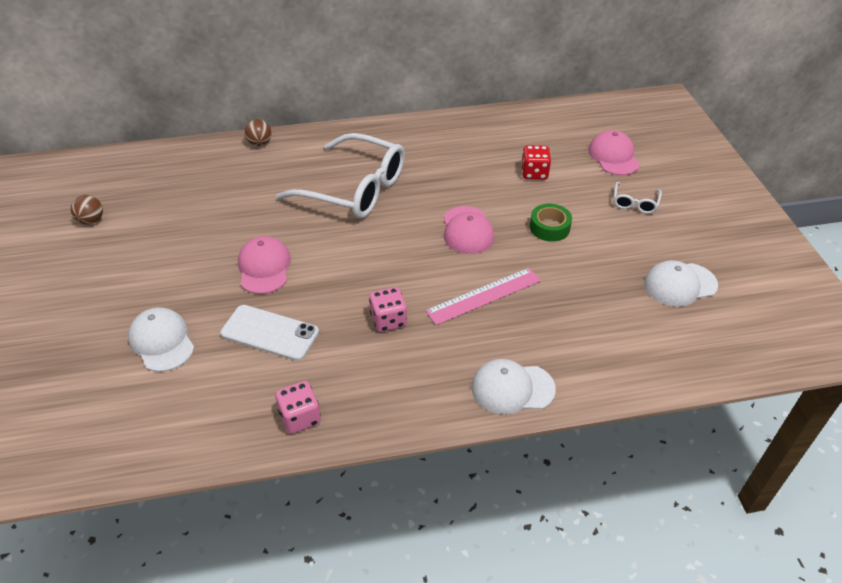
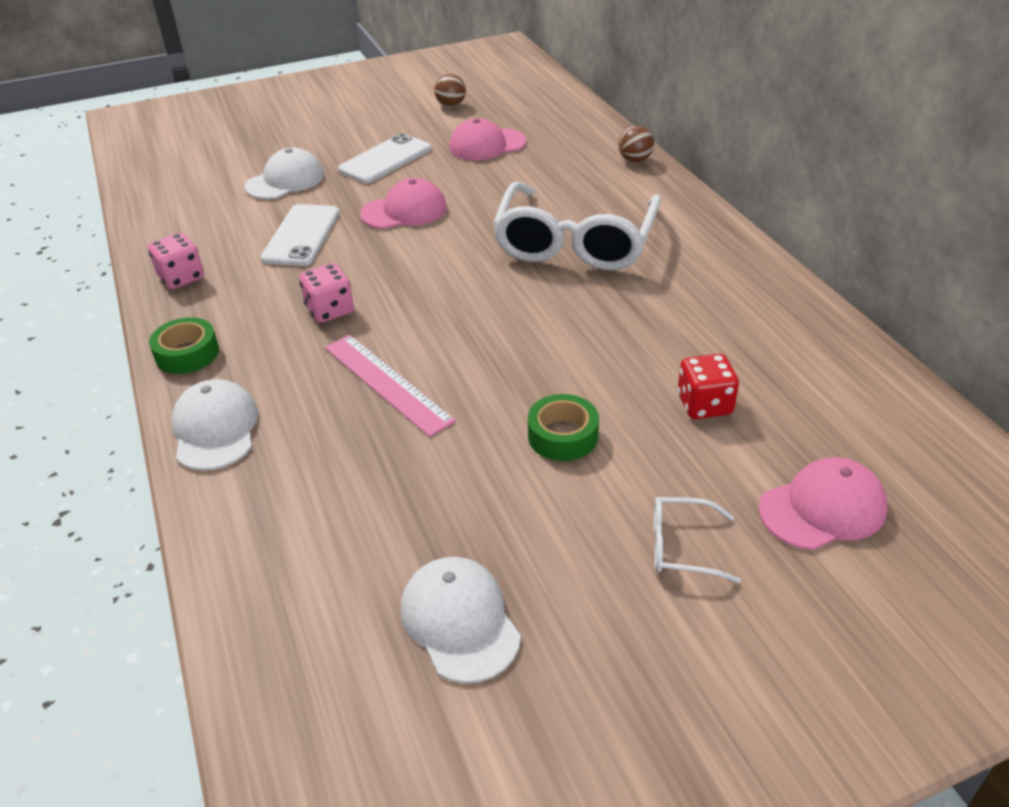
camera: 80 degrees right, 5 degrees down
pink cap [444,206,494,254] -> pink cap moved to [449,118,527,160]
none -> green tape [149,317,219,374]
none -> white phone [338,133,431,183]

